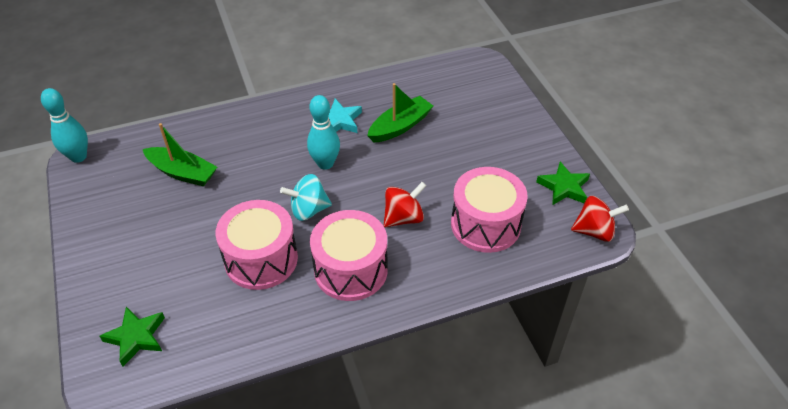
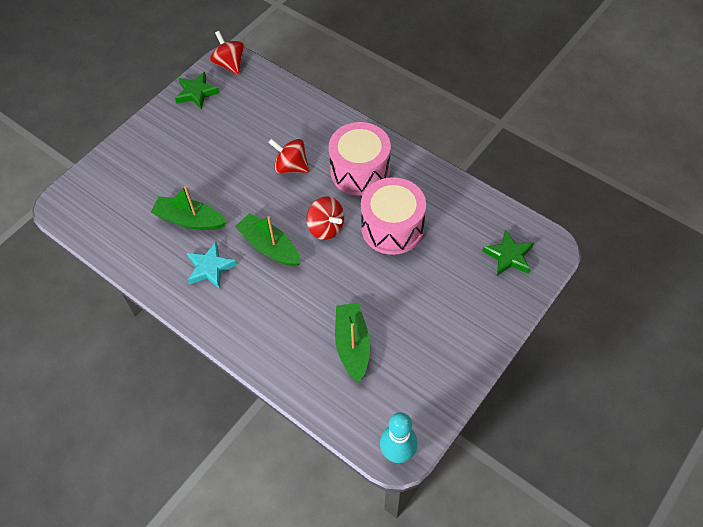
camera: 120 degrees left, 10 degrees up
turquoise spinning top [280,174,332,221] -> red spinning top [306,196,344,240]
turquoise bowling pin [307,95,340,170] -> green boat [235,213,300,266]
pink drum [451,167,528,253] -> none

